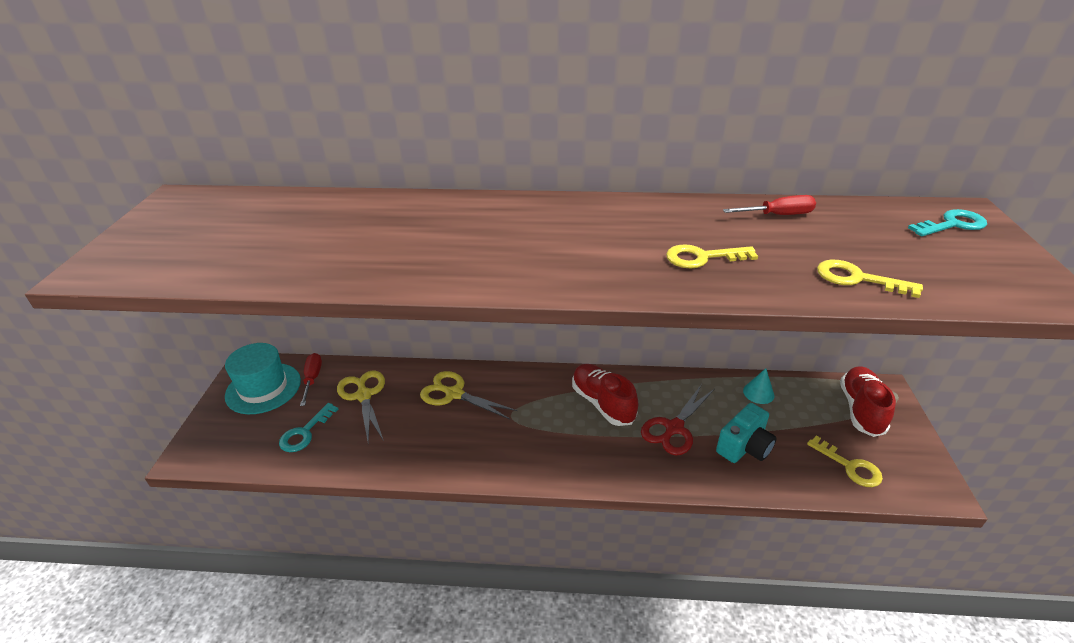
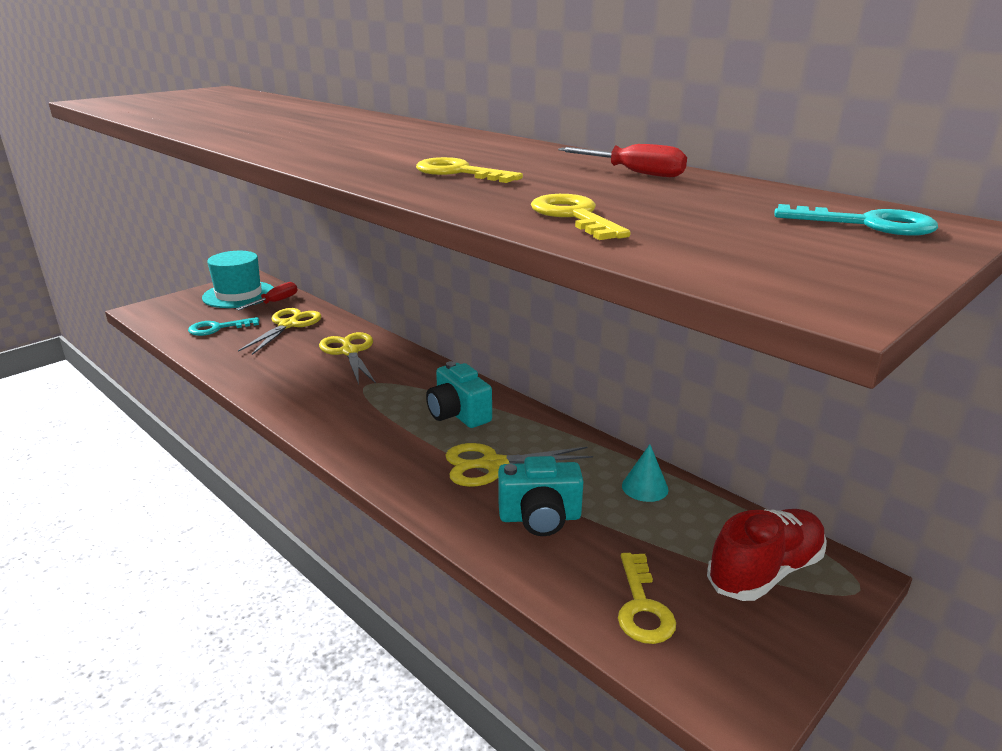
camera: 40 degrees right, 10 degrees down
red shoe [572,364,638,426] -> turquoise camera [426,361,492,428]
red scissors [641,384,715,455] -> yellow scissors [445,443,593,487]

